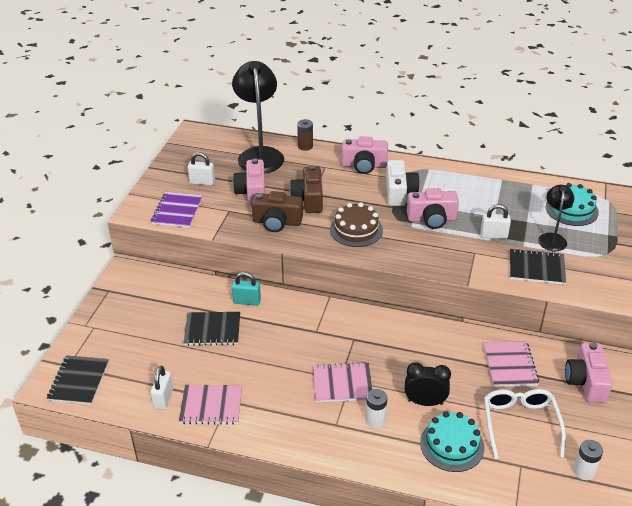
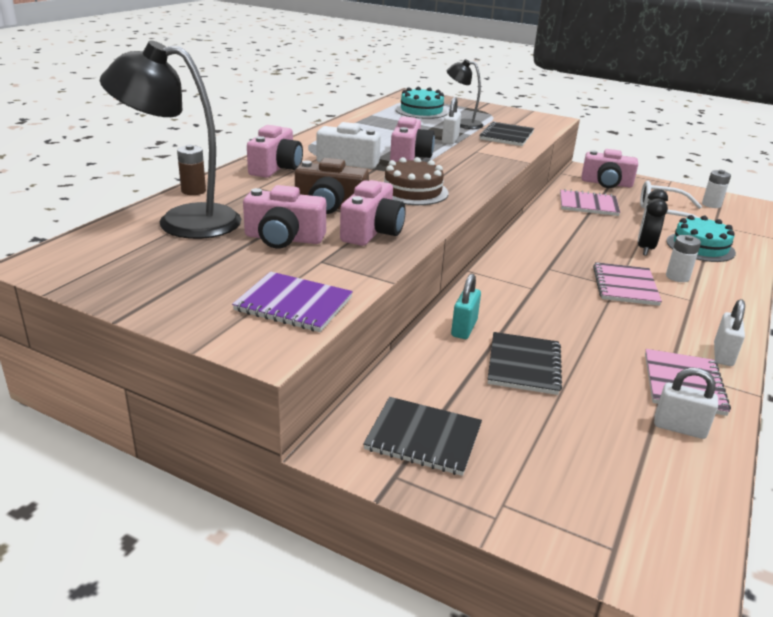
camera: 80 degrees left, 10 degrees down
black notebook [47,355,109,405] -> black notebook moved to [363,397,482,476]
white padlock [188,152,215,186] -> white padlock moved to [714,299,745,366]
brown camera [252,191,303,232] -> pink camera [340,180,406,246]

